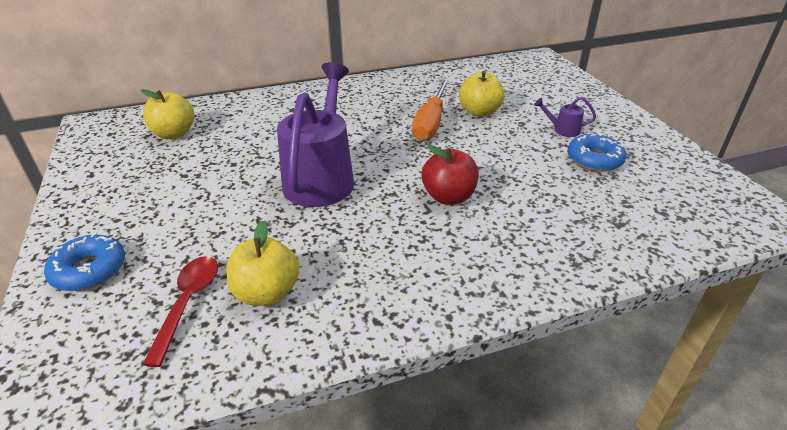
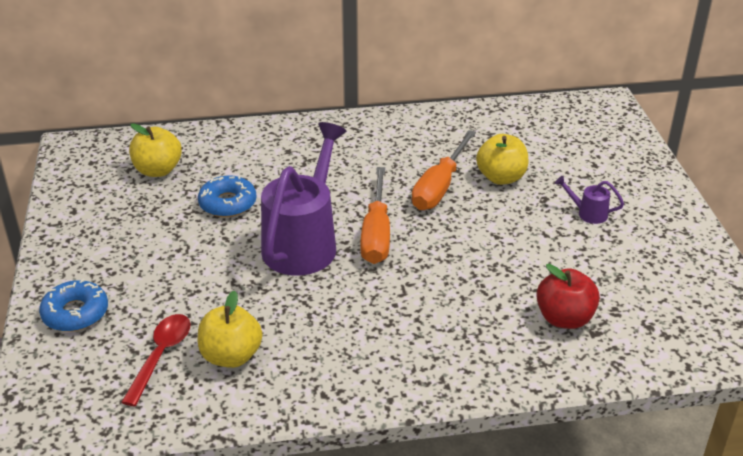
camera: 10 degrees right, 0 degrees up
red apple [421,145,479,205] -> red apple moved to [536,264,600,329]
blue donut [567,133,626,172] -> blue donut moved to [198,175,257,217]
none -> orange screwdriver [360,167,390,264]

